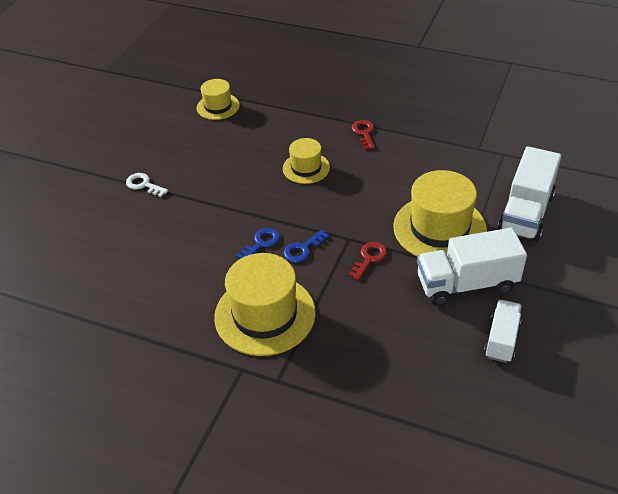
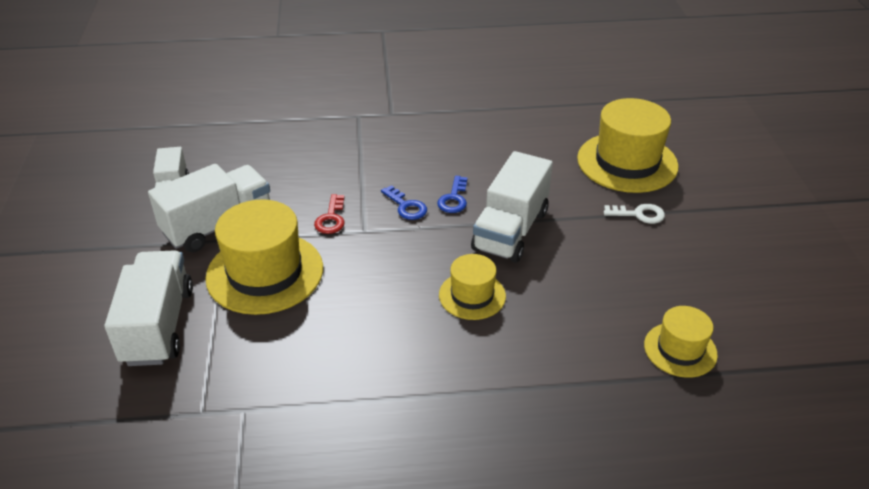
camera: 150 degrees right, 5 degrees down
yellow hat [214,253,316,356] -> yellow hat moved to [577,98,679,193]
blue key [283,230,329,263] -> blue key turned 120 degrees clockwise [381,185,427,220]
red key [352,120,375,150] -> none
none -> white truck [471,151,553,263]

